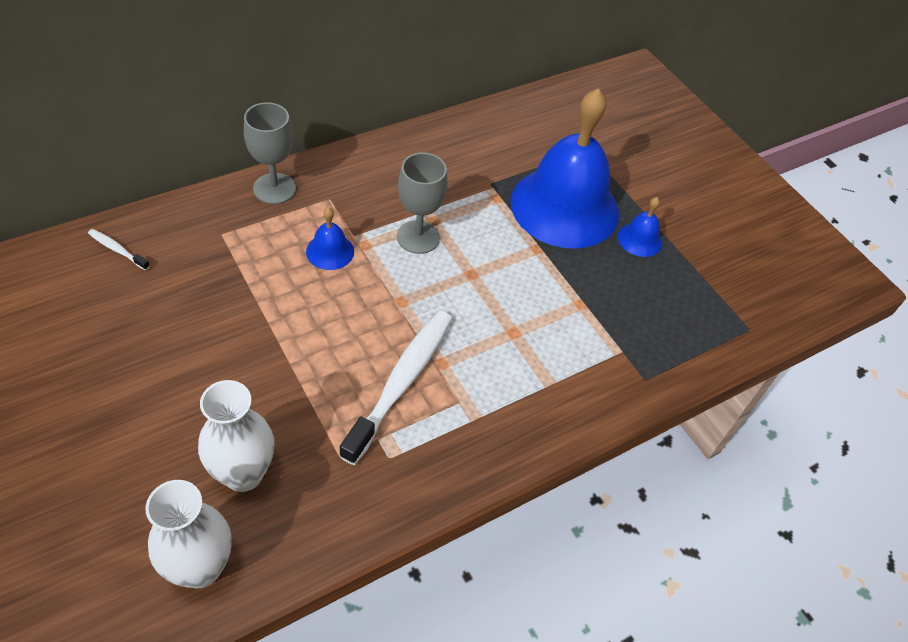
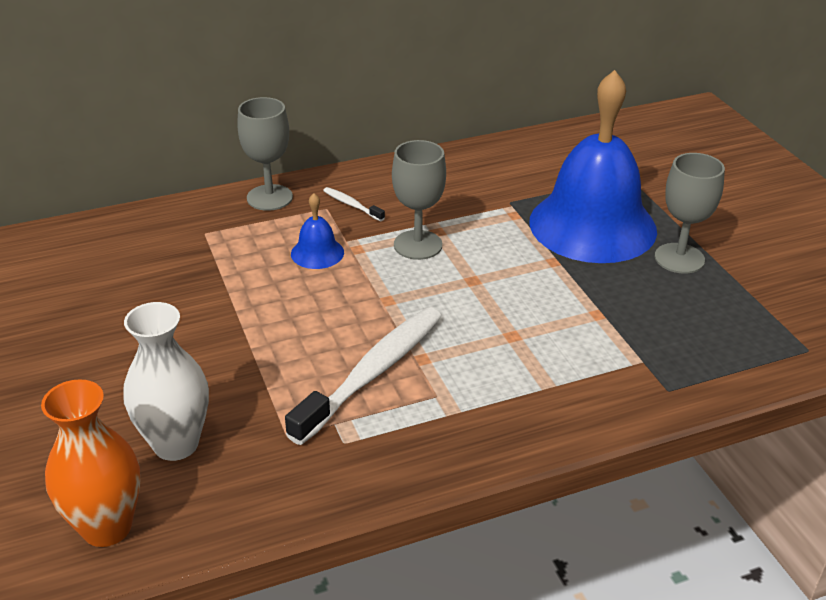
camera: 15 degrees right, 15 degrees down
white toothbrush [88,229,150,271] -> white toothbrush moved to [323,187,385,221]
white vase [145,480,232,588] -> orange vase [41,379,140,547]
blue bell [618,197,662,257] -> grey goblet [655,153,725,274]

